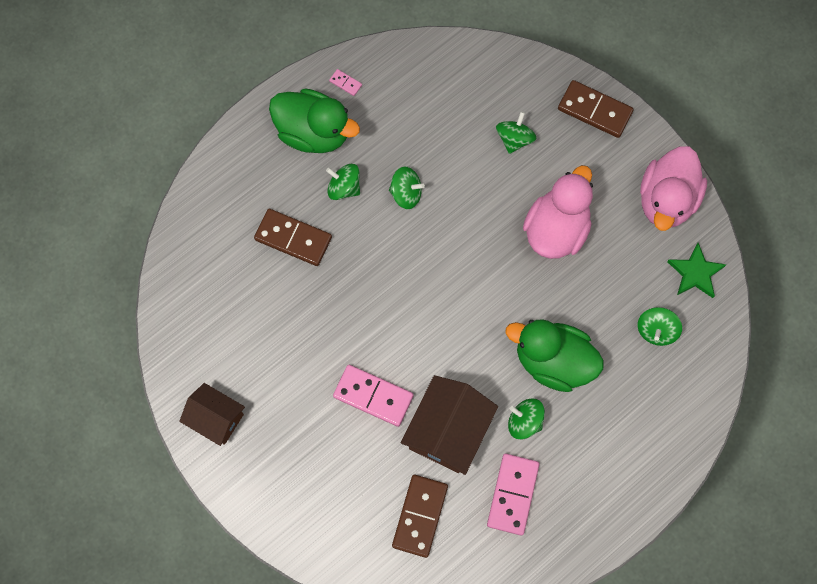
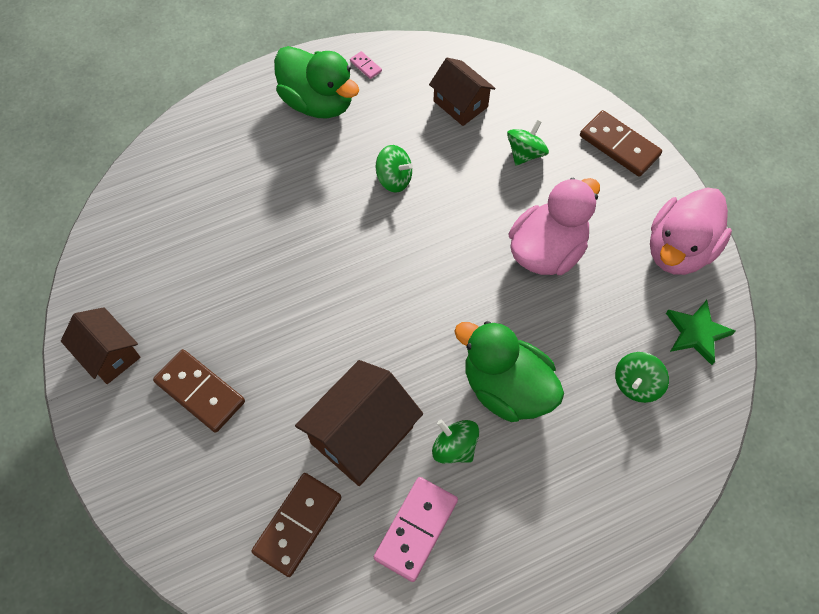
camera: 15 degrees right, 10 degrees down
brown domino [254,209,332,266] -> brown domino moved to [153,349,245,433]
green spinning top [326,164,360,200] -> none
pink domino [333,365,414,427] -> none
none -> brown house [429,58,496,126]

